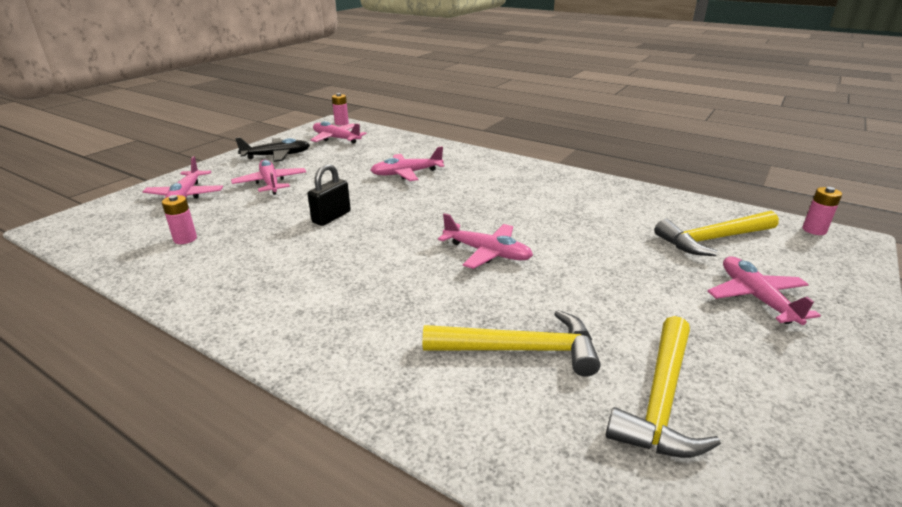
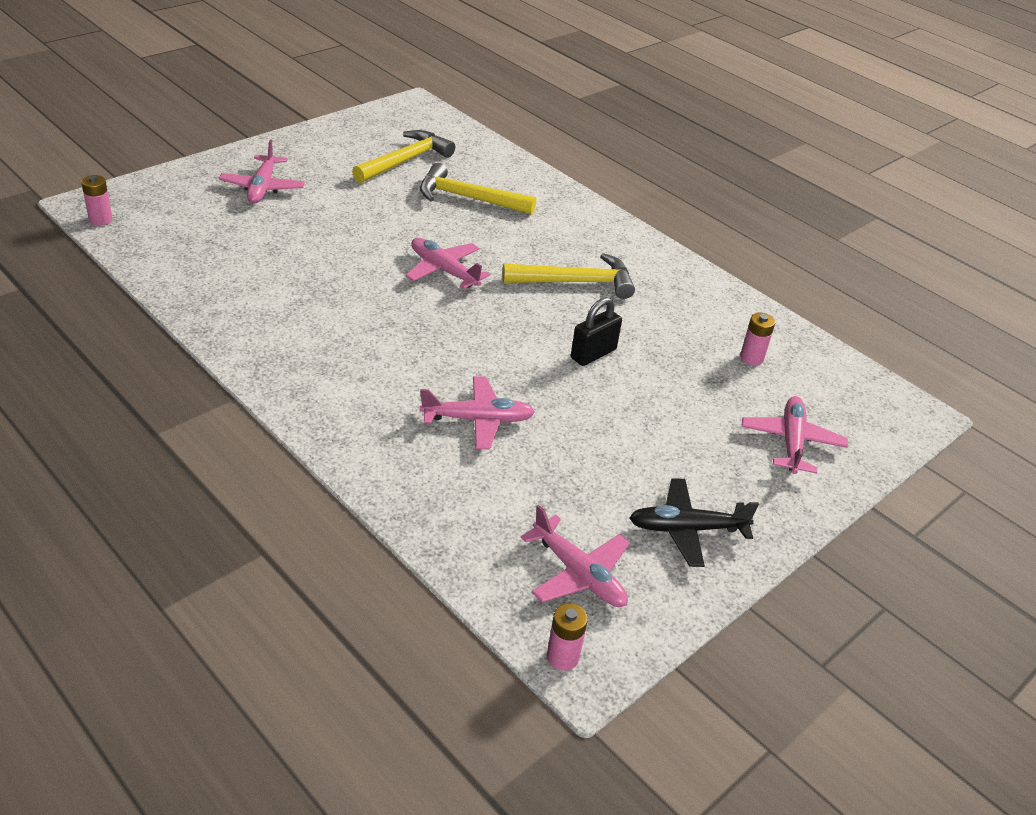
camera: 170 degrees left, 10 degrees up
pink plane [231,159,306,195] -> none
yellow hammer [654,211,779,256] -> yellow hammer moved to [502,253,635,299]

